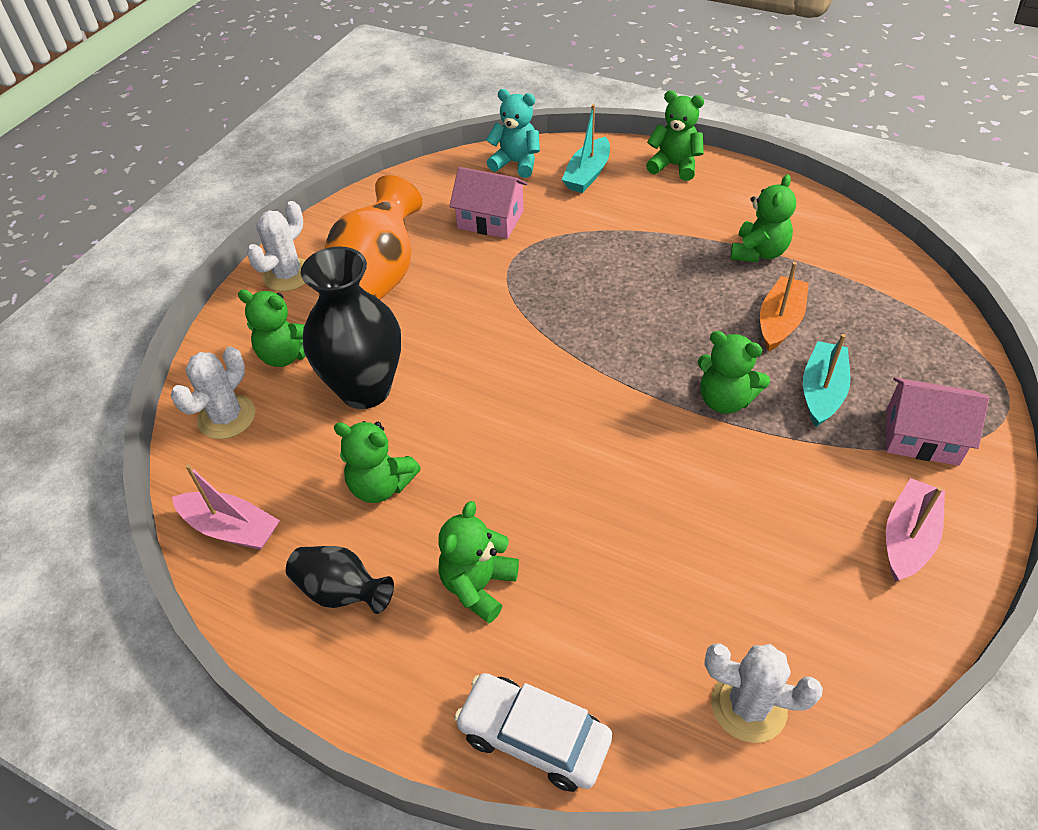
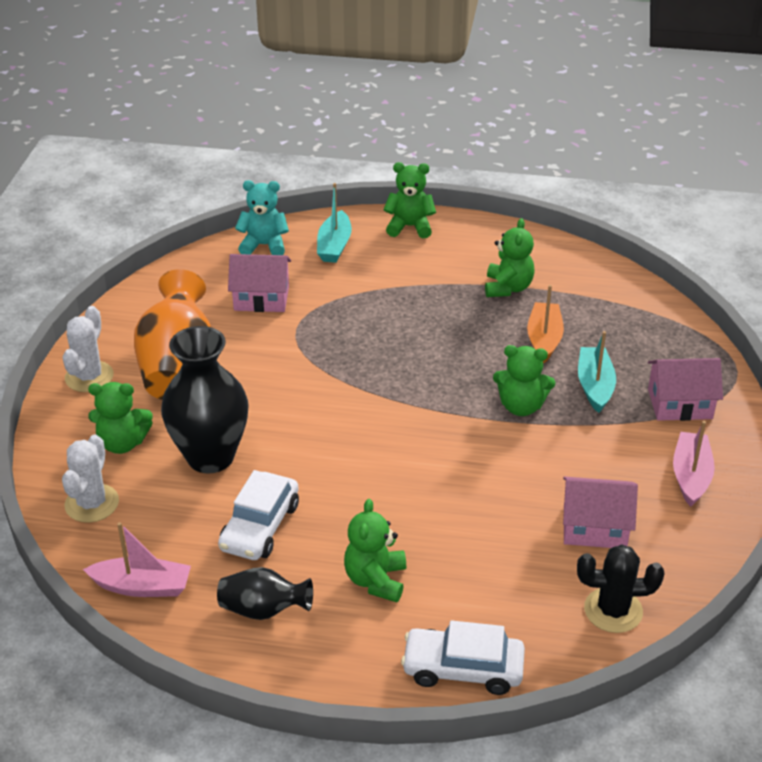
camera: 20 degrees left, 10 degrees down
green teddy bear [334,421,421,503] -> white car [218,470,299,560]
white cactus [704,644,823,743] -> black cactus [577,544,665,633]
none -> pink house [563,476,638,548]

